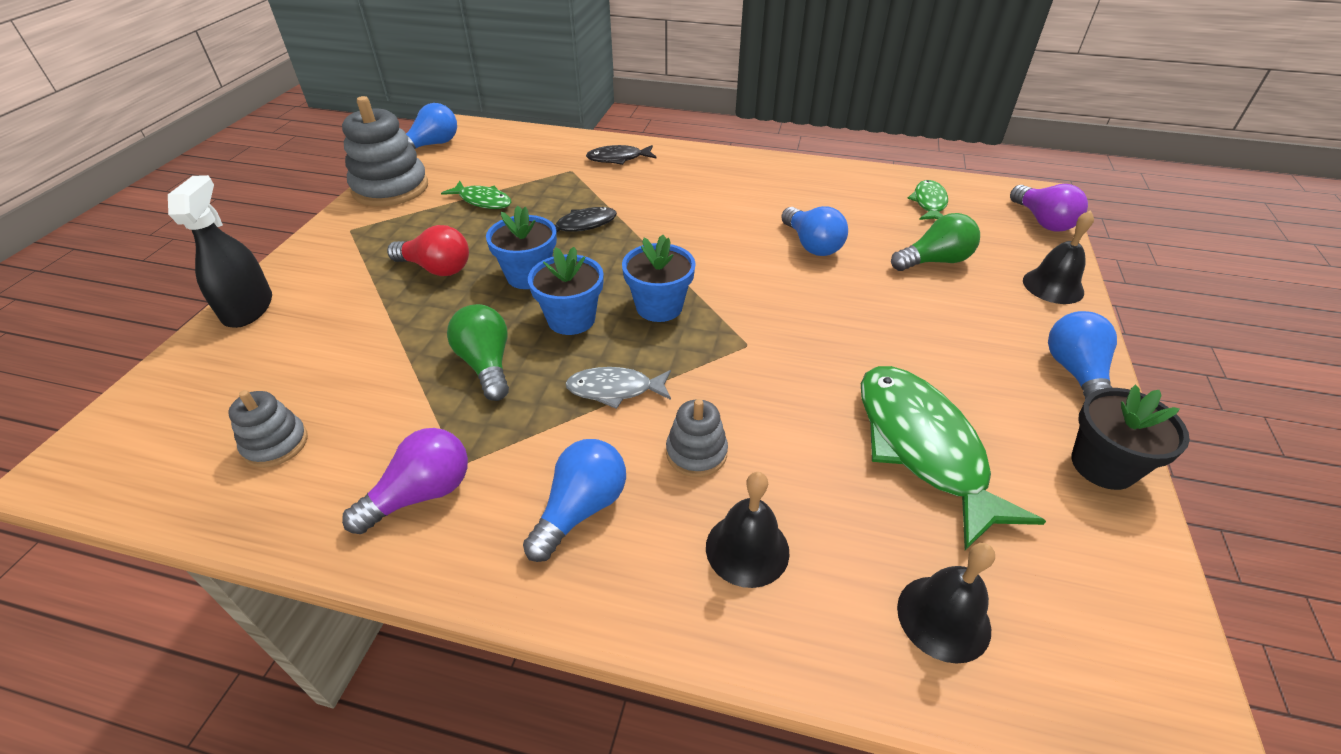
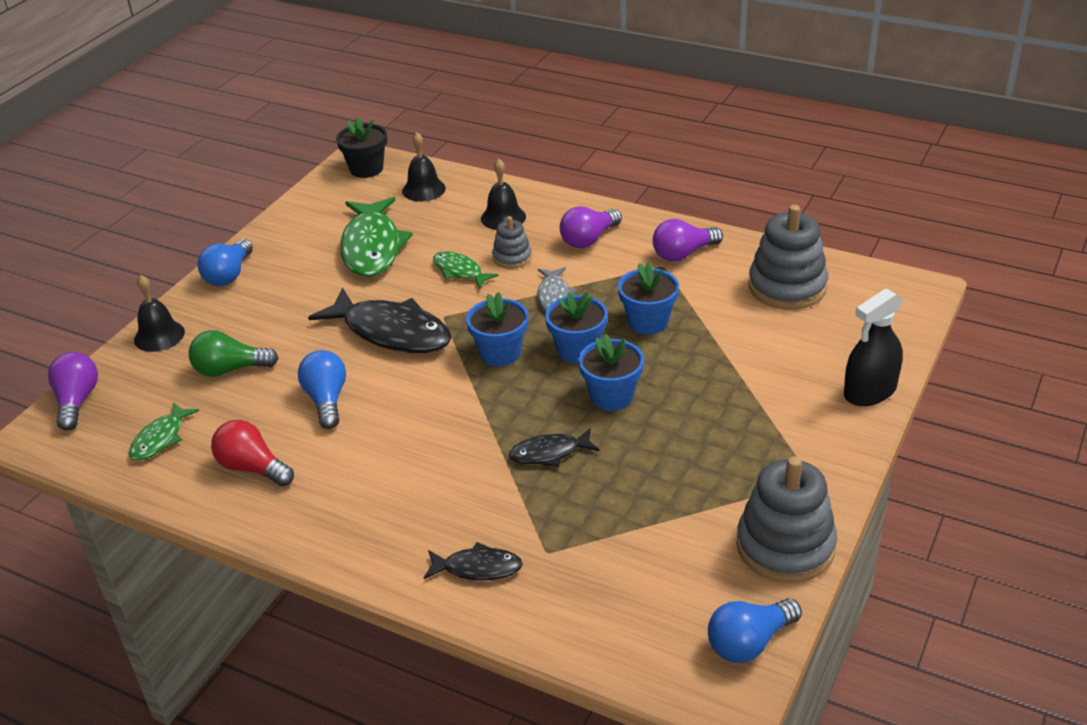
camera: 165 degrees left, 5 degrees down
black spray bottle [168,175,272,328] -> black spray bottle turned 45 degrees clockwise [844,288,903,406]
grey stacking toy [228,390,308,468] -> grey stacking toy [748,205,828,310], size x1.88
red light bulb [387,225,469,276] -> red light bulb moved to [211,420,294,486]
green fish [441,181,511,209] -> green fish moved to [433,251,499,289]
green light bulb [447,304,509,401] -> blue flower pot [618,262,679,335]
blue light bulb [523,439,626,562] -> purple light bulb [560,206,622,248]
grey fish [565,367,671,409] -> grey fish turned 75 degrees clockwise [538,267,577,310]
black flower pot [1071,385,1190,490] -> black flower pot moved to [336,117,387,178]
none -> black fish [308,287,451,353]

